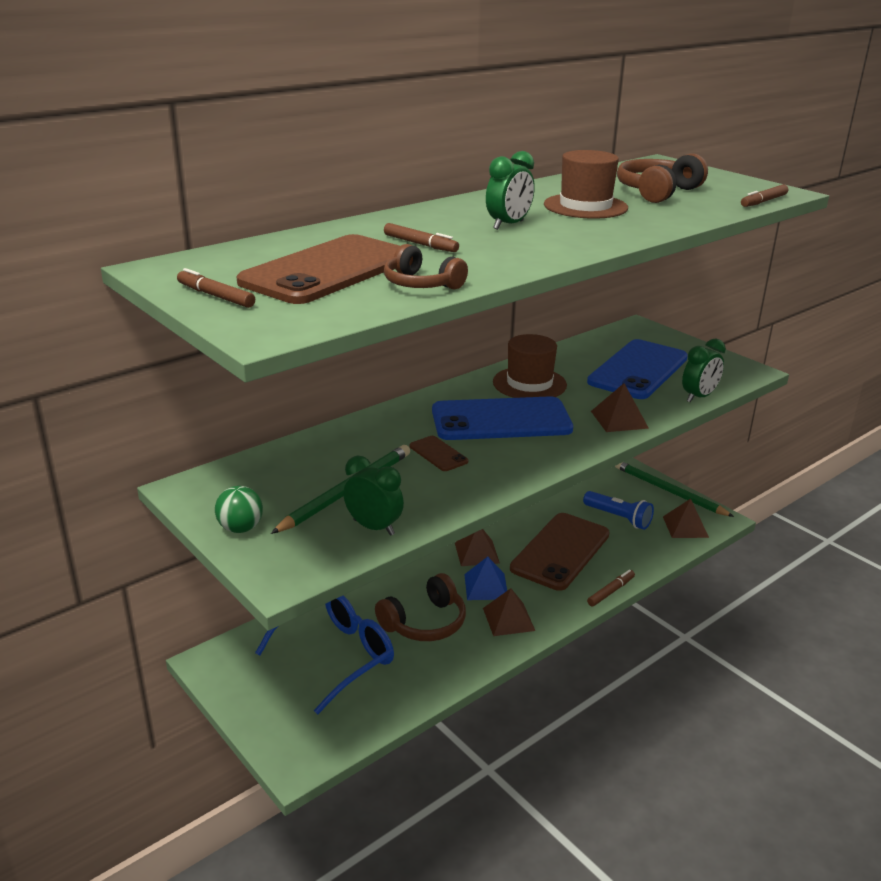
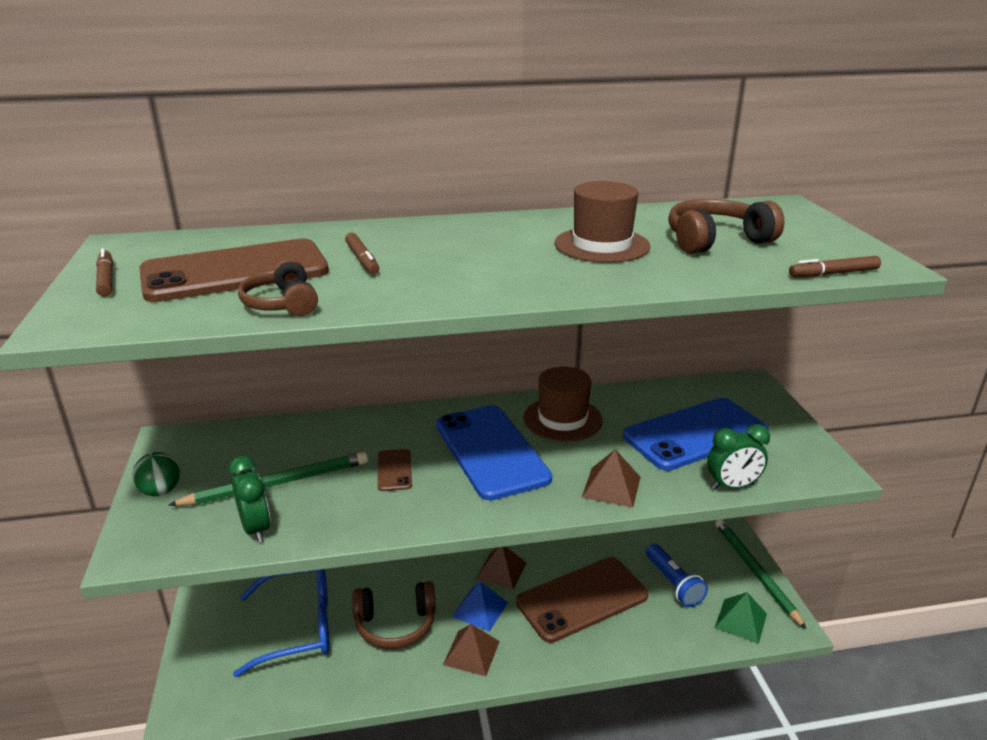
camera: 30 degrees right, 0 degrees up
blue phone [432,396,573,440] -> blue phone turned 45 degrees clockwise [436,405,552,501]
green clock [486,151,535,230] -> none
brown marker [587,569,635,606] -> none
brown pyramid [663,499,709,538] -> green pyramid [715,592,767,644]

